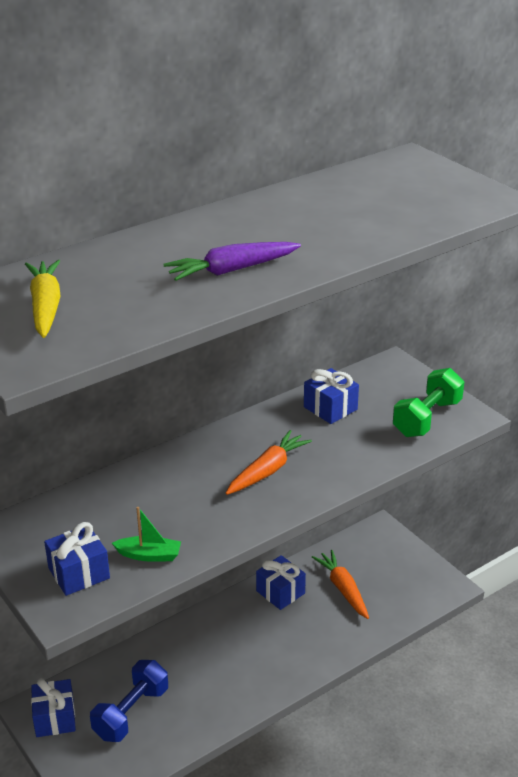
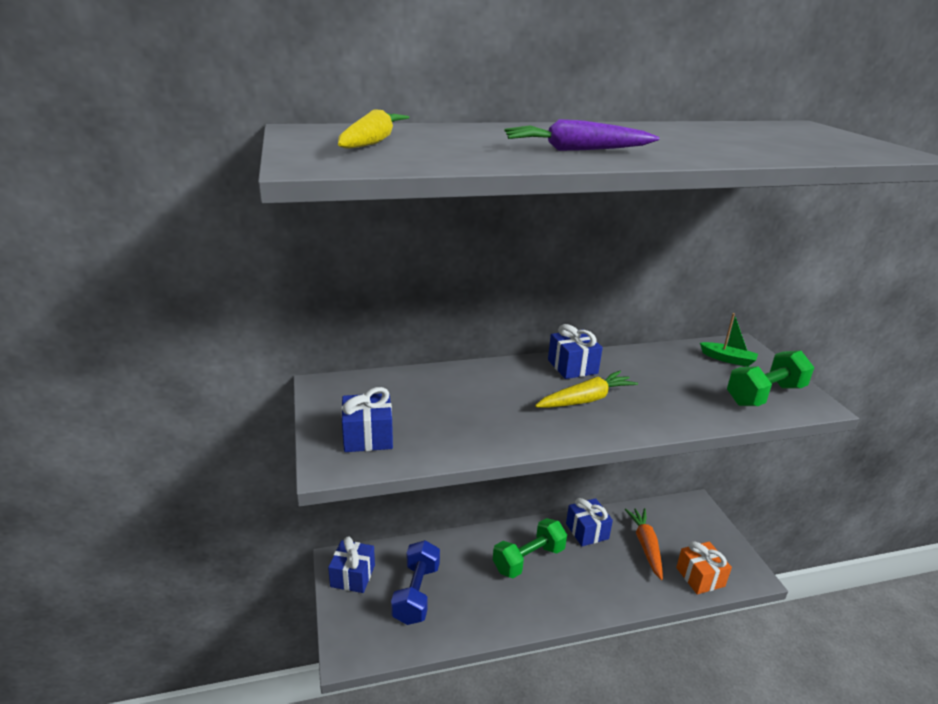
camera: 20 degrees right, 5 degrees down
blue dumbbell [90,660,168,742] -> blue dumbbell turned 45 degrees counterclockwise [391,540,440,625]
green boat [112,507,181,562] -> green boat moved to [700,313,758,367]
orange carrot [226,430,312,495] -> yellow carrot [535,371,638,408]
blue gift [304,368,359,424] -> blue gift moved to [548,324,603,379]
none -> green dumbbell [493,518,567,578]
none -> orange gift [676,541,732,594]

